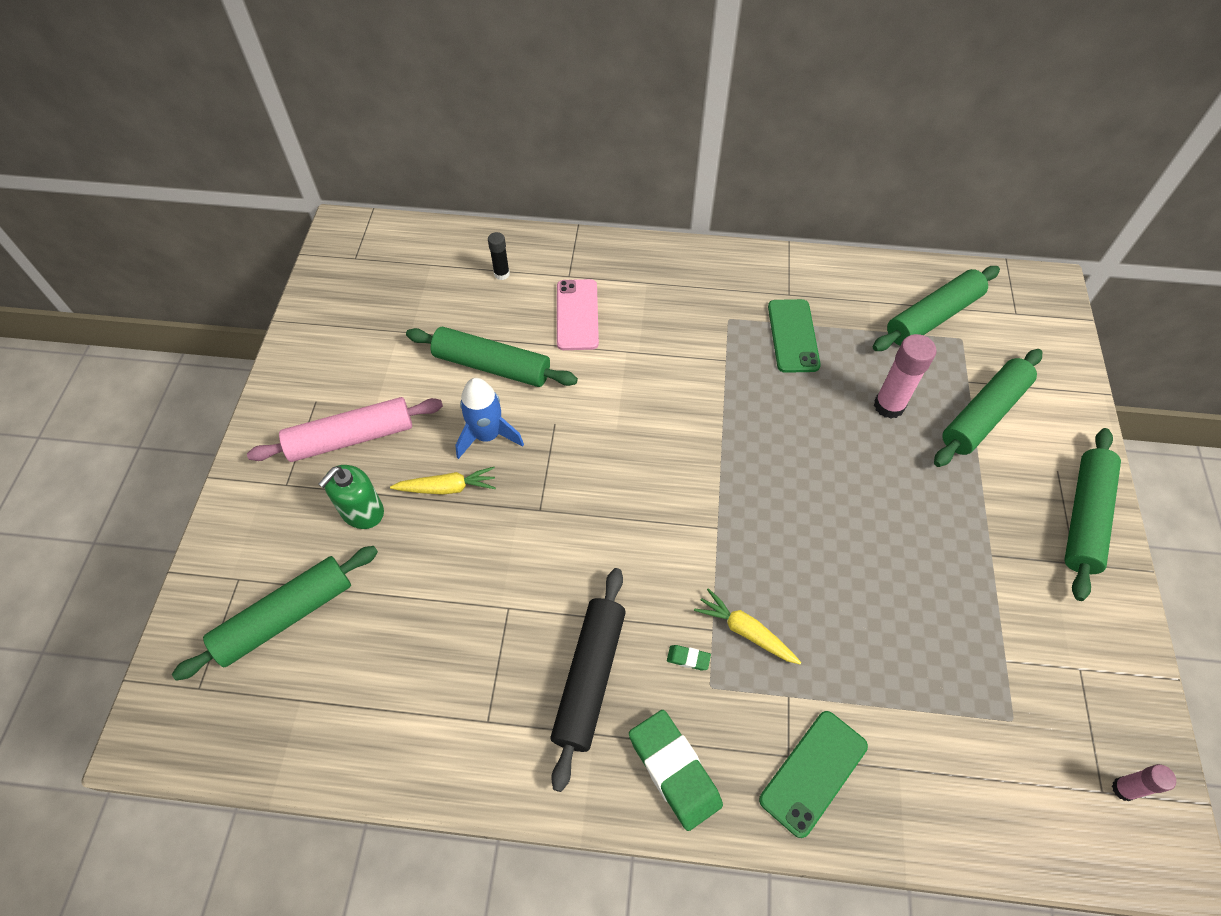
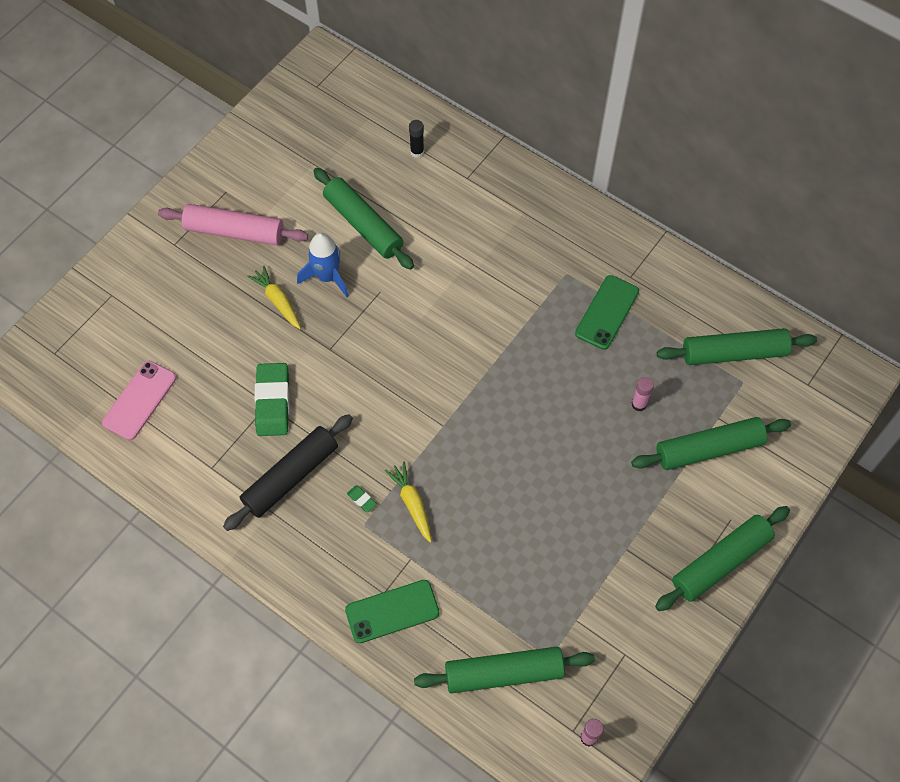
camera: 30 degrees right, 5 degrees up
green rolling pin [172,546,378,681] -> green rolling pin moved to [414,647,595,694]
green soap dispenser [318,465,384,529] -> none
yellow carrot [390,467,496,495] -> yellow carrot turned 150 degrees counterclockwise [247,266,301,329]
pink phone [557,279,599,350] -> pink phone moved to [102,361,176,440]
green eraser [629,710,723,831] -> green eraser moved to [254,363,290,436]
pink glue stick [874,334,936,419] -> pink glue stick [631,377,654,411], size x0.58

